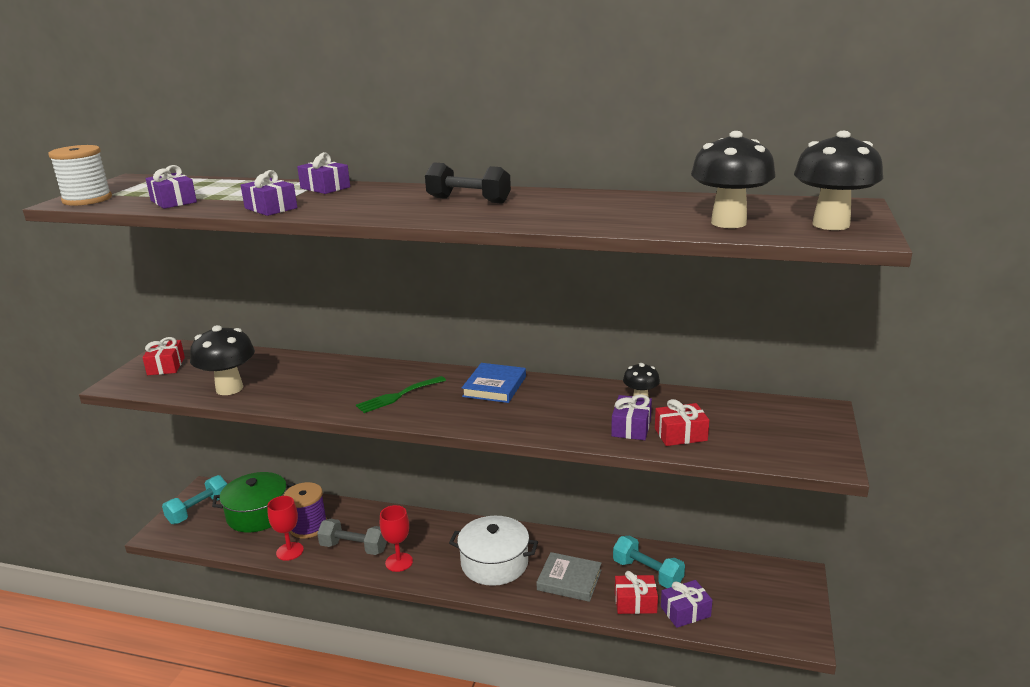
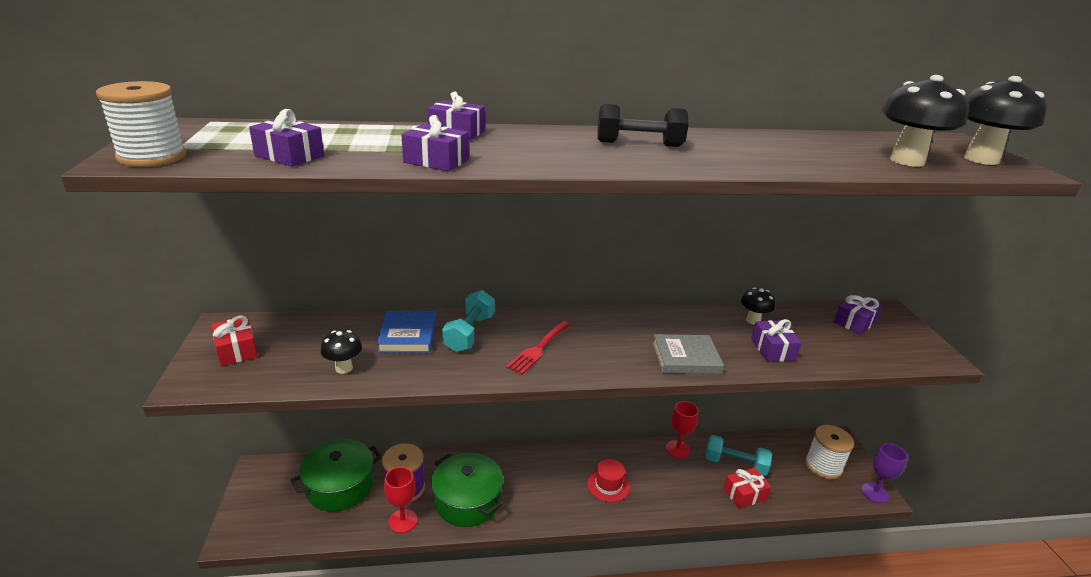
camera: 25 degrees left, 5 degrees up
turquoise dumbbell [162,475,227,524] -> turquoise dumbbell moved to [442,290,495,352]
black mushroom [190,325,255,395] -> black mushroom [321,330,362,374], size x0.56
grey dumbbell [317,519,387,555] -> green pot [431,453,503,527]
green fork [356,376,446,413] -> red fork [506,321,571,375]
red goblet [380,505,413,572] -> red goblet moved to [666,401,699,458]
white pot [449,516,538,586] -> red hat [587,459,630,502]
blue book [462,363,526,403] -> blue book moved to [377,311,436,353]
grey book [536,552,602,602] -> grey book moved to [652,334,724,374]
red gift [655,399,709,446] -> none
purple gift [661,580,713,628] -> purple gift moved to [834,294,882,335]
none -> white spool [805,425,854,479]
none -> purple goblet [861,443,907,503]

